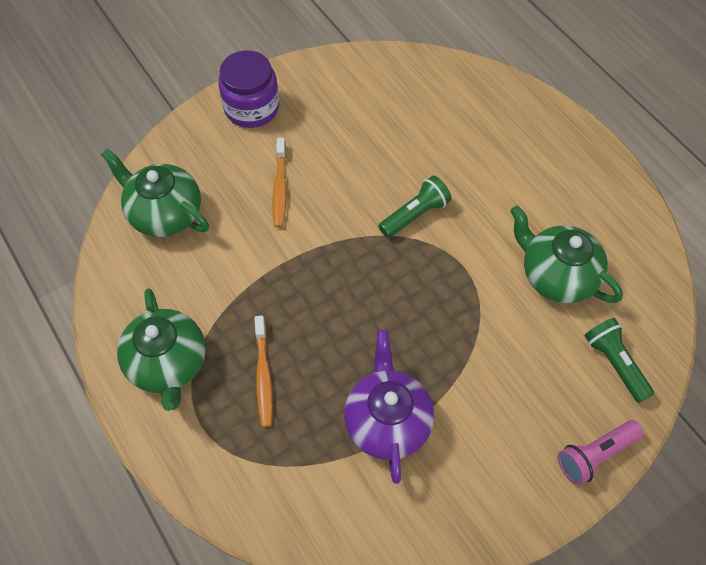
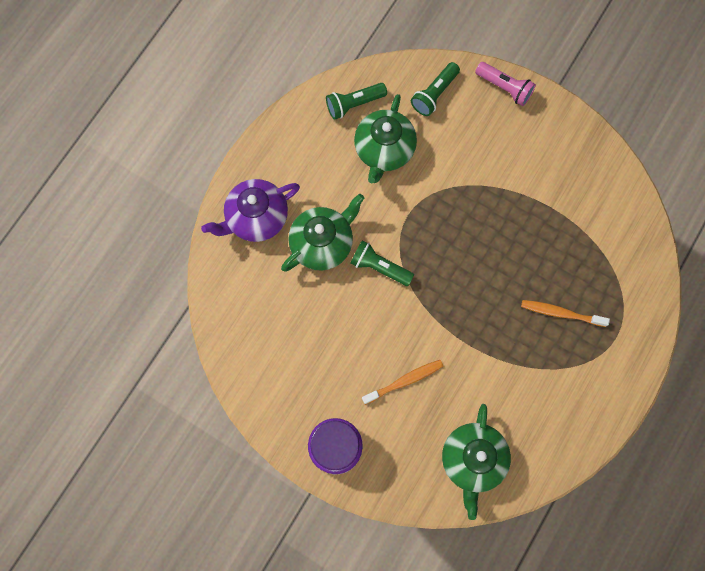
camera: 115 degrees left, 15 degrees up
green teapot [117,288,206,411] -> green teapot moved to [281,194,364,272]
orange toothbrush [254,316,273,427] -> orange toothbrush turned 135 degrees counterclockwise [521,300,610,327]
purple teapot [344,330,434,484] -> purple teapot moved to [201,179,300,242]
none -> green flashlight [326,83,387,120]

